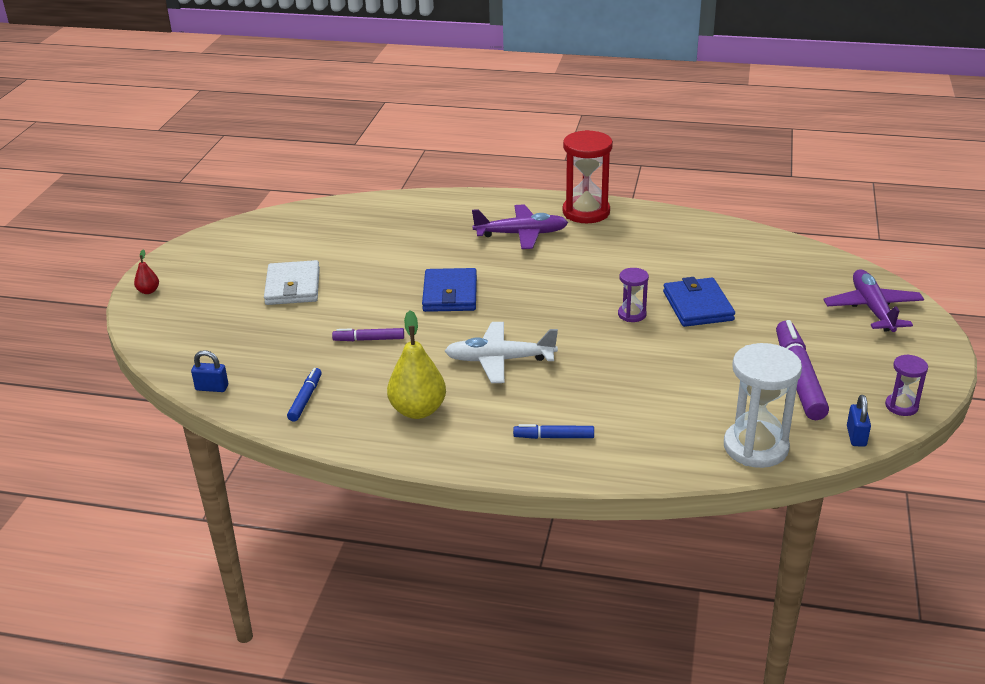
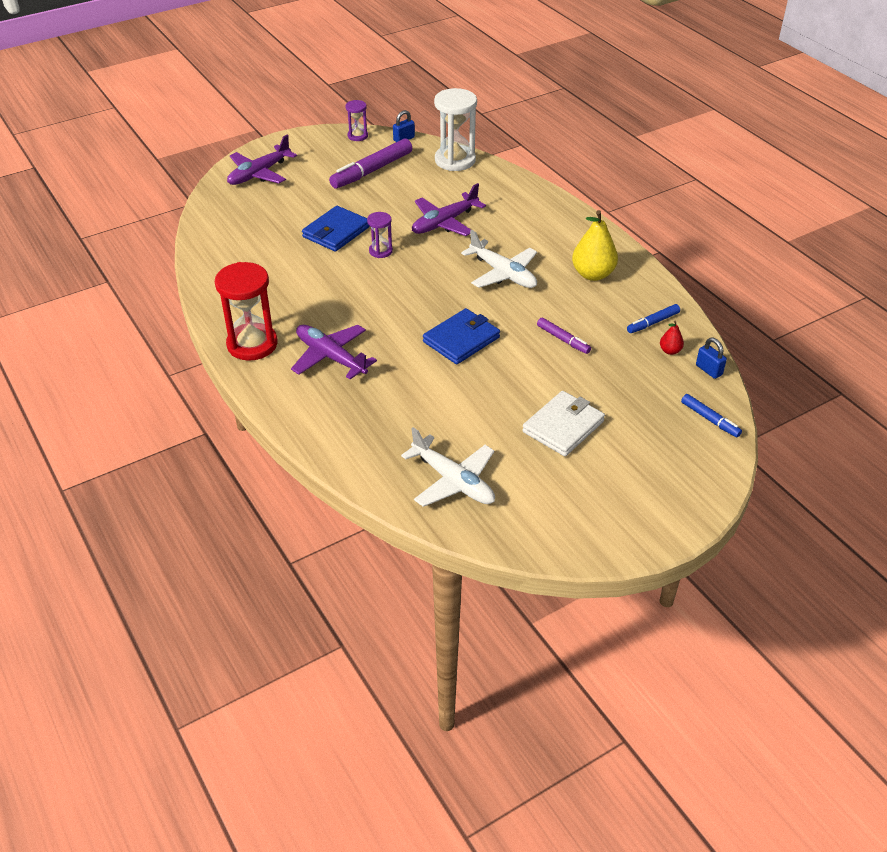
camera: 135 degrees left, 10 degrees up
red pear [134,250,159,294] -> red pear moved to [660,320,684,355]
blue marker [513,424,594,439] -> blue marker moved to [681,394,742,437]
none -> white plane [401,427,495,507]
none -> purple plane [412,183,486,236]

